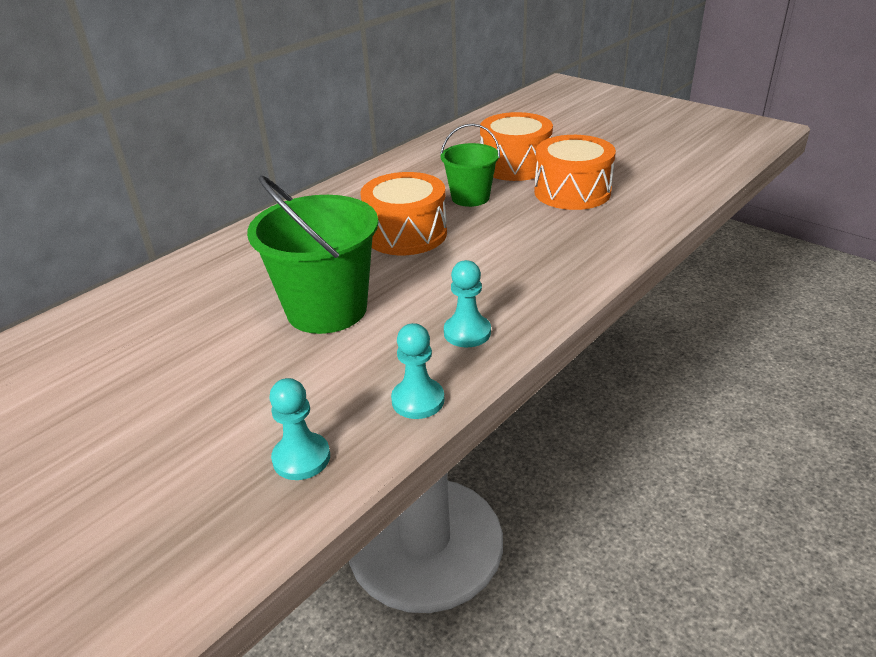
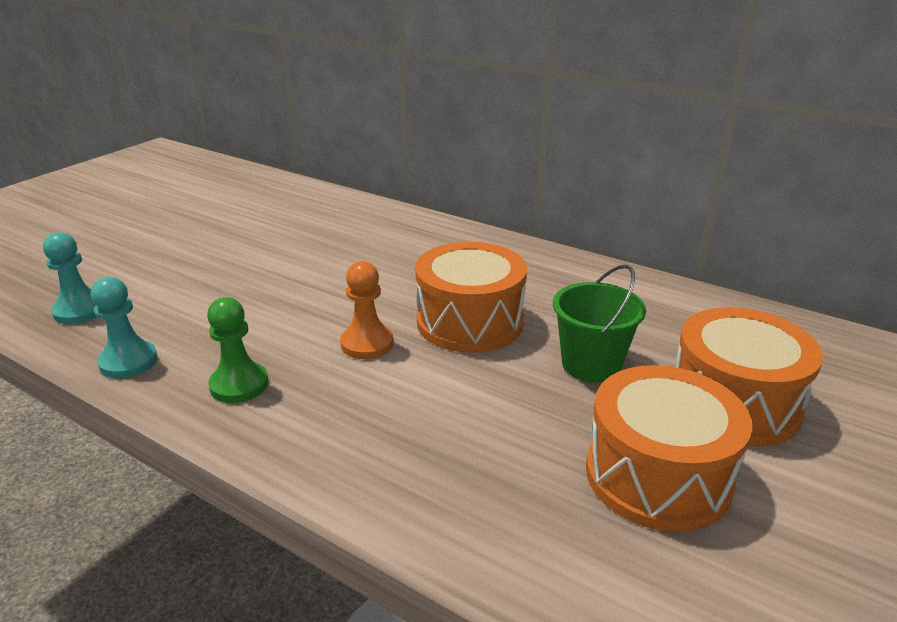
camera: 80 degrees right, 5 degrees down
green bucket [247,175,378,334] -> none
turquoise pawn [444,260,491,347] -> green pawn [207,297,269,403]
none -> orange pawn [340,261,394,359]

